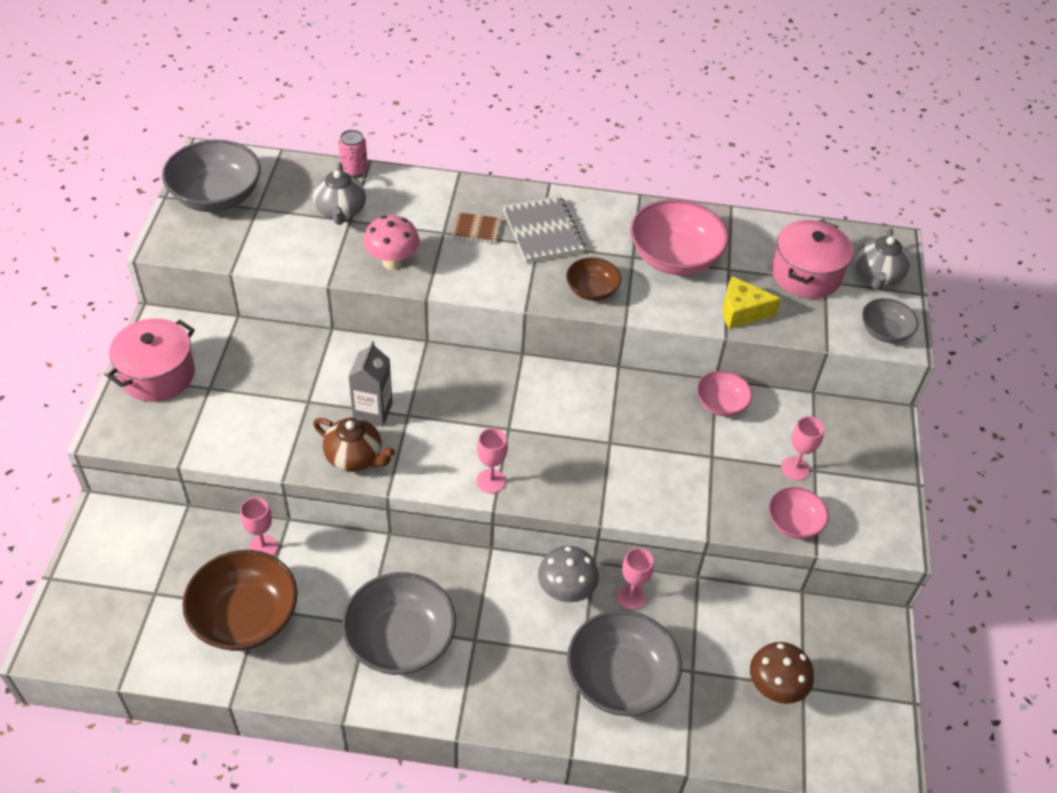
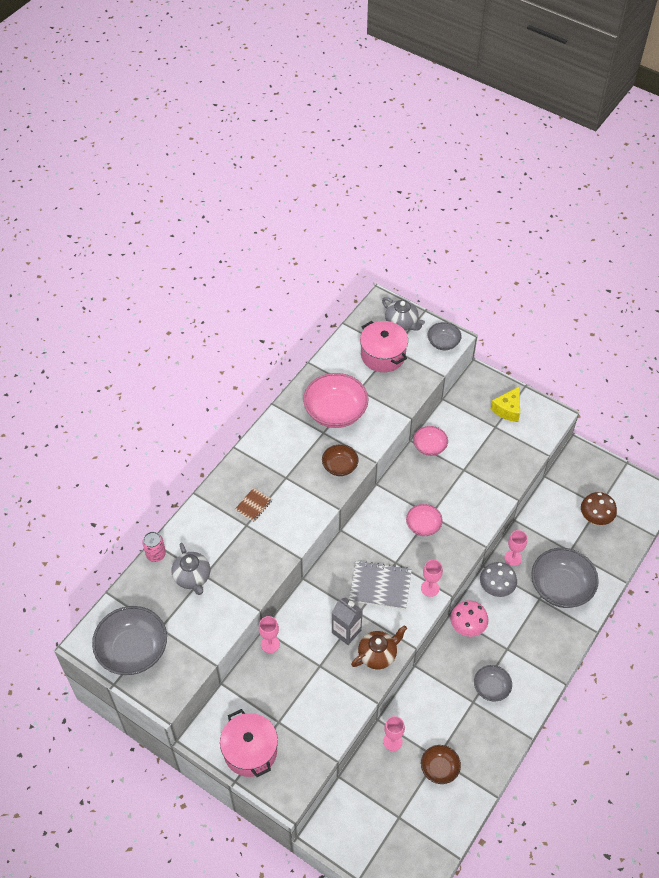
camera: 60 degrees left, 5 degrees up
brown bowl [183,550,297,651] -> brown bowl [421,745,461,784], size x0.55
grey teapot [313,163,366,225] -> grey teapot turned 45 degrees clockwise [172,543,210,595]
grey bowl [342,572,456,675] -> grey bowl [474,665,512,701], size x0.55
pink mushroom [363,215,420,270] -> pink mushroom moved to [450,600,489,637]
grey notebook [503,196,585,263] -> grey notebook moved to [349,560,412,610]
yellow cheese [723,276,781,329] -> yellow cheese moved to [491,386,520,422]
pink bowl [769,487,829,539] -> pink bowl moved to [406,504,443,536]
pink goblet [781,416,825,481] -> pink goblet moved to [259,616,280,653]

